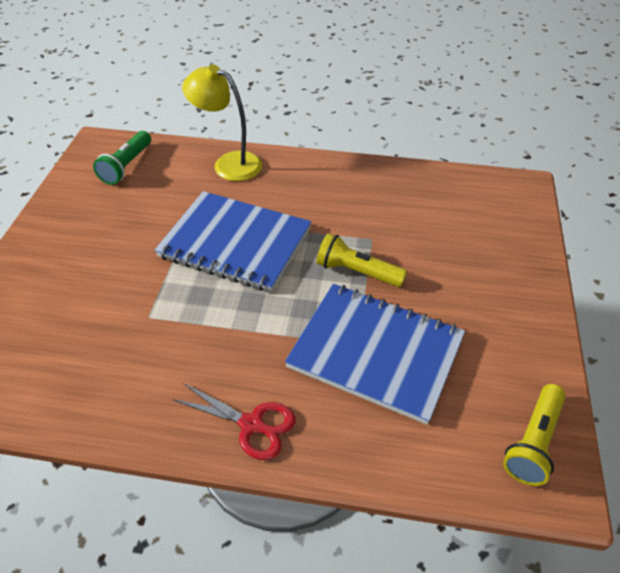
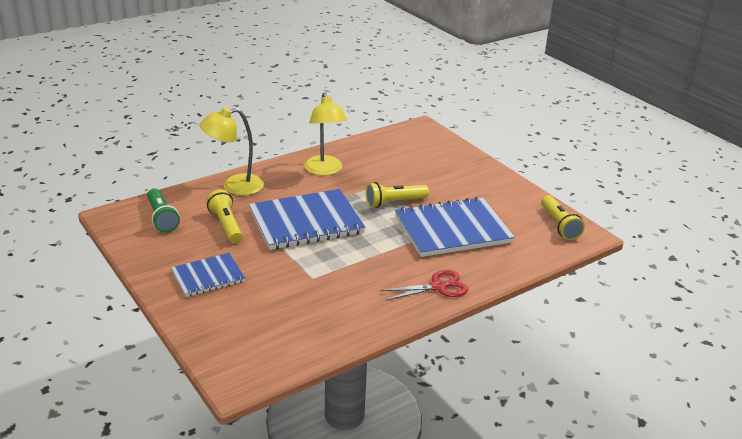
camera: 45 degrees left, 15 degrees down
none -> blue notebook [171,253,245,297]
none -> yellow flashlight [206,189,243,243]
none -> yellow lamp [304,92,347,175]

